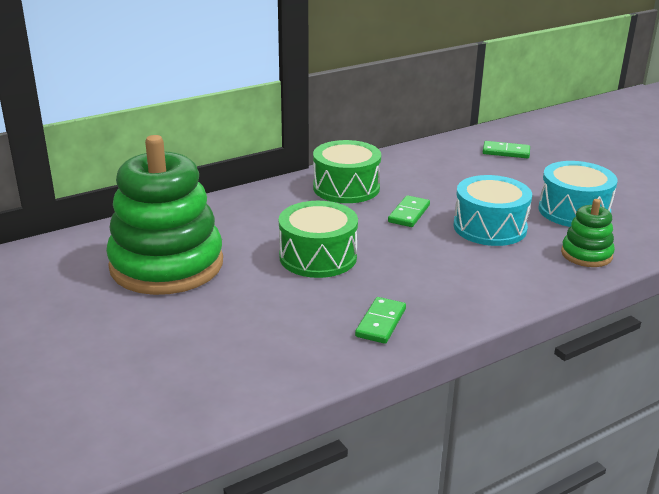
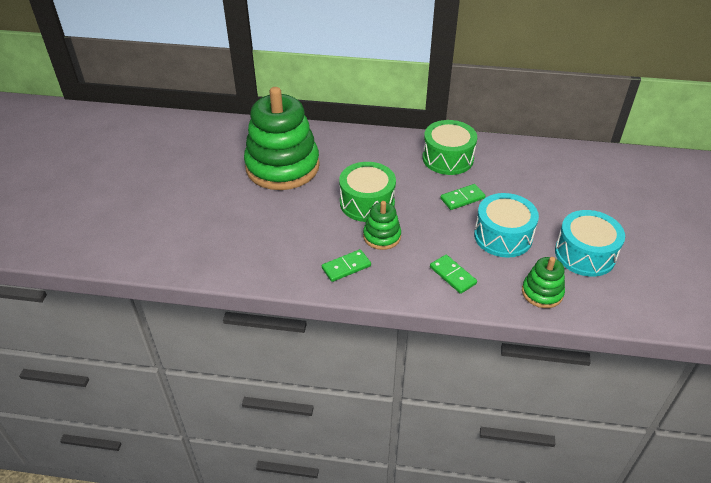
camera: 40 degrees right, 15 degrees up
green domino [483,141,530,158] -> green domino moved to [430,255,477,294]
none -> green stacking toy [363,201,401,250]

